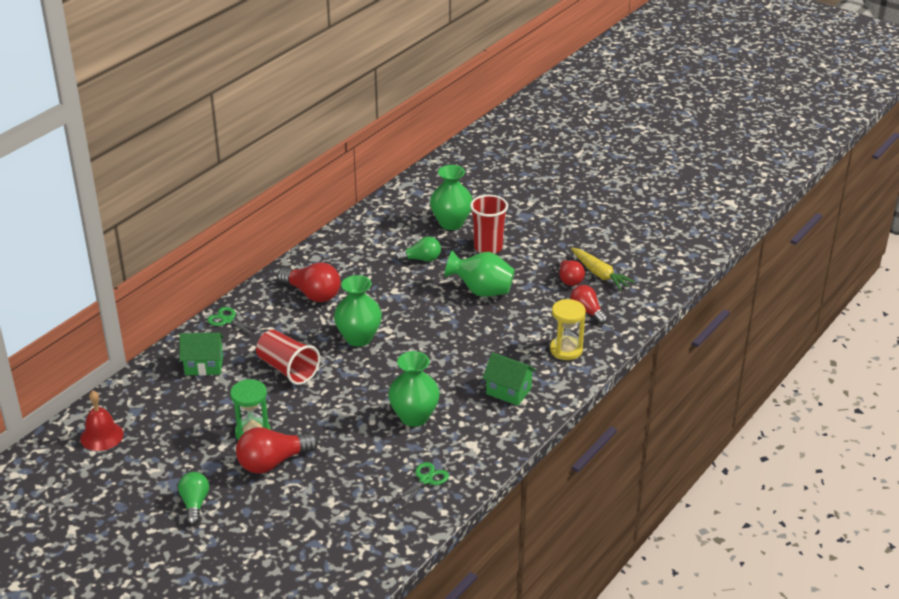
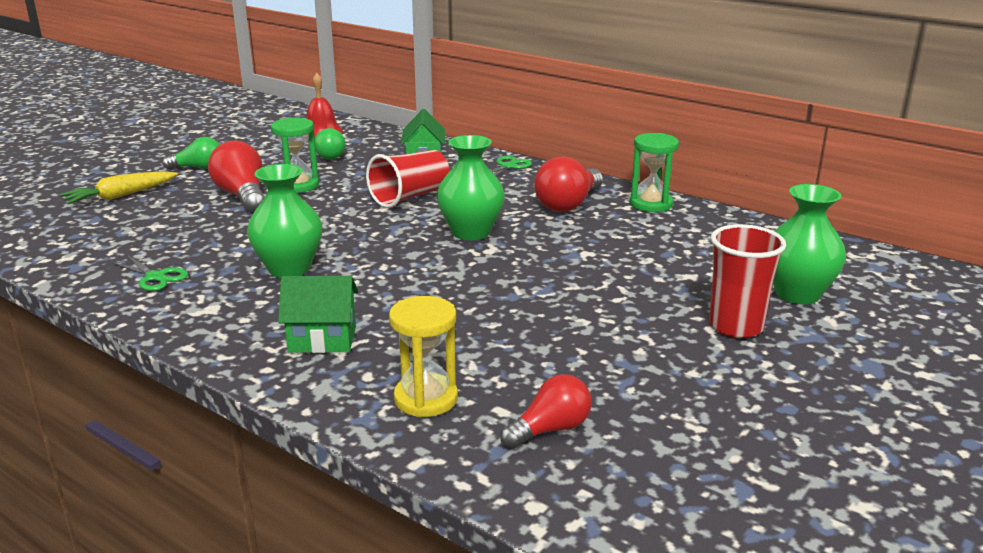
camera: 90 degrees right, 10 degrees down
green light bulb [395,237,441,261] -> green light bulb moved to [315,128,346,160]
green vase [444,250,515,297] -> none
green house [482,352,536,406] -> green house turned 60 degrees clockwise [278,276,358,353]
red light bulb [557,257,585,286] -> none
yellow carrot [571,248,635,290] -> yellow carrot moved to [59,171,178,204]
none -> green hourglass [630,133,679,212]

